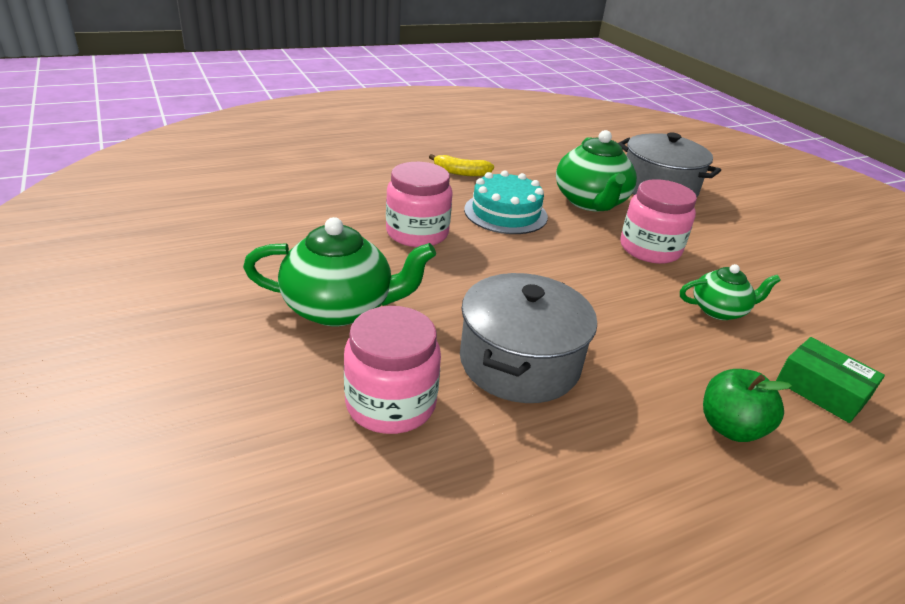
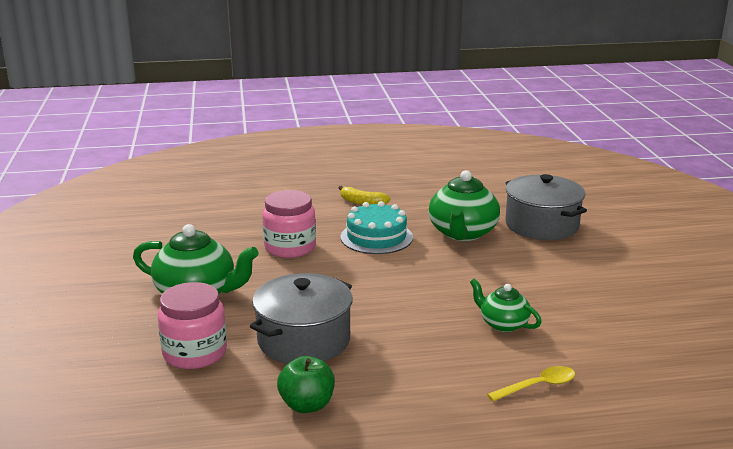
camera: 20 degrees right, 10 degrees down
pink jar [620,179,697,264] -> none
green teapot [680,264,781,320] -> green teapot turned 150 degrees counterclockwise [470,278,542,332]
green apple [703,369,792,442] -> green apple moved to [277,356,335,413]
green box [776,337,885,423] -> yellow spoon [487,366,575,401]

